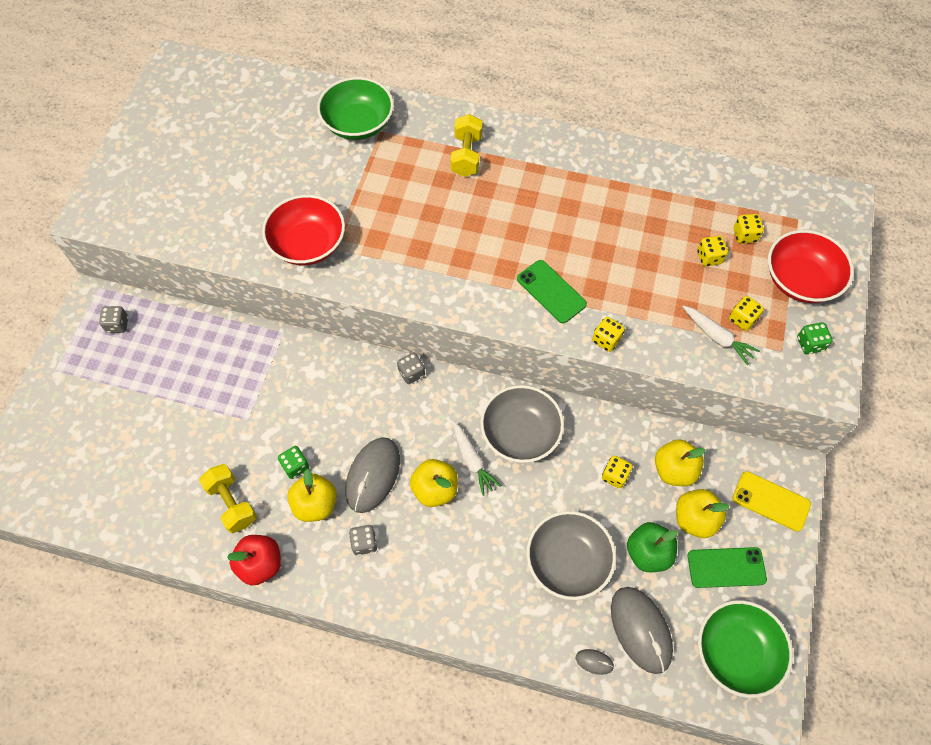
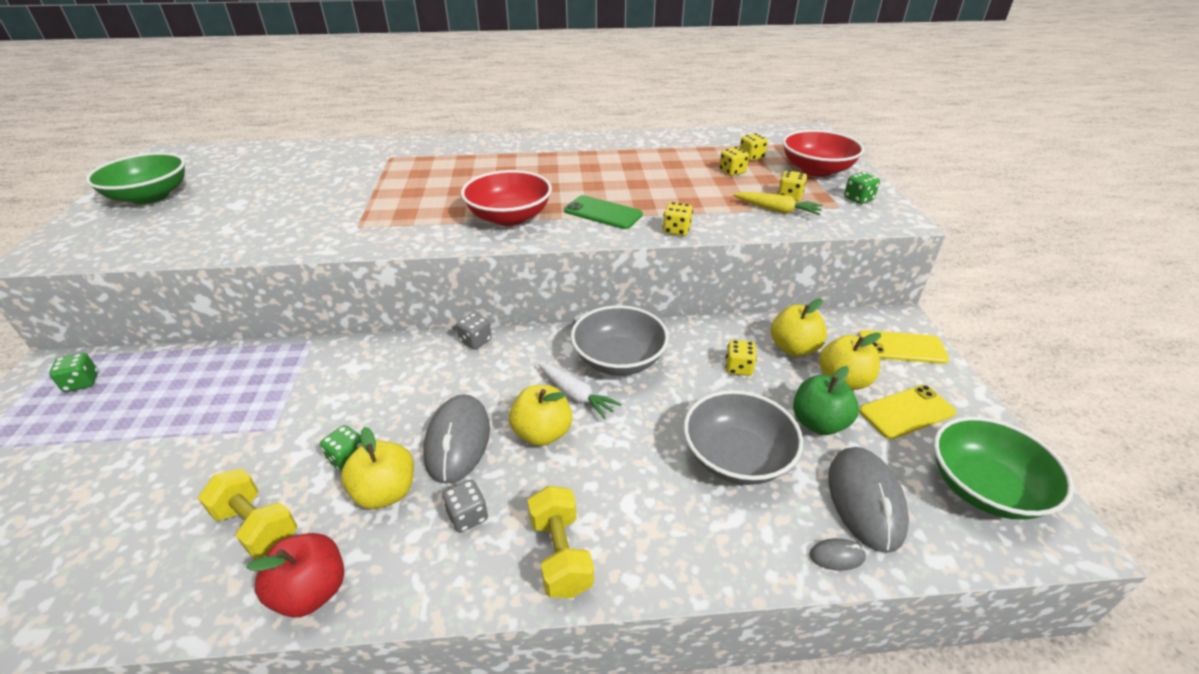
camera: 20 degrees left, 25 degrees down
grey dice [99,306,128,333] -> green dice [49,353,98,392]
red bowl [262,195,345,265] -> red bowl moved to [461,170,552,226]
green bowl [317,77,394,140] -> green bowl moved to [86,152,185,204]
yellow dumbbell [451,114,483,177] -> yellow dumbbell moved to [528,486,594,598]
grey mouse [611,587,673,674] -> grey mouse turned 45 degrees clockwise [828,447,909,553]
white carrot [683,305,760,365] -> yellow carrot [733,192,823,216]
green phone [688,547,767,588] -> yellow phone [859,385,957,439]

